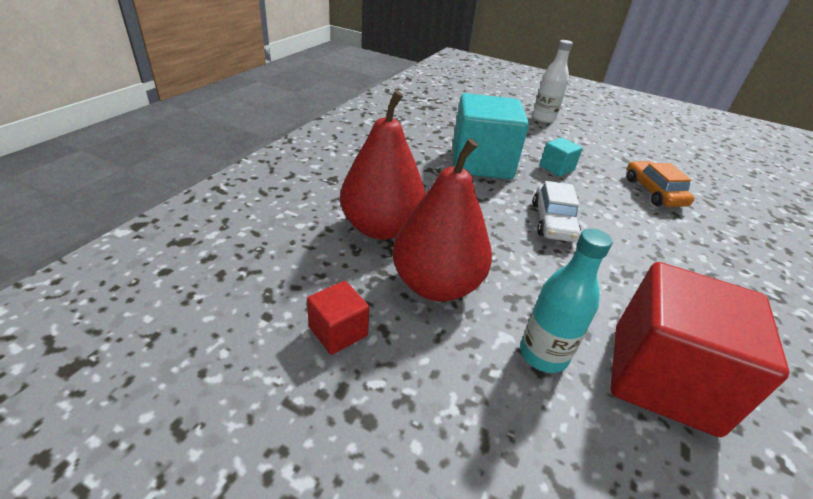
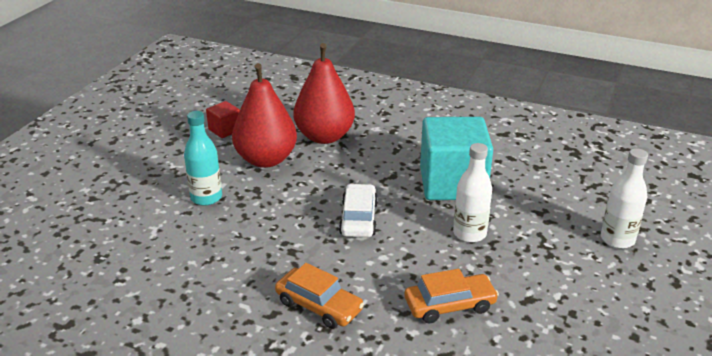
camera: 90 degrees right, 5 degrees down
white car [533,181,581,242] -> white car turned 90 degrees clockwise [339,184,378,237]
turquoise cube [540,137,583,177] -> white bottle [453,143,492,243]
red cube [610,262,790,437] -> none
none -> orange car [275,263,364,329]

